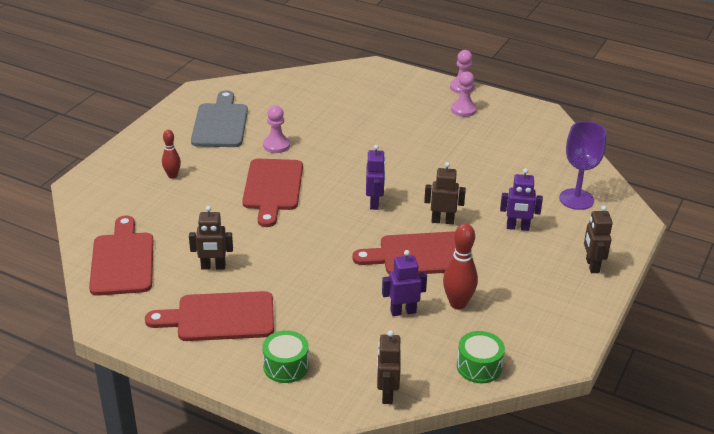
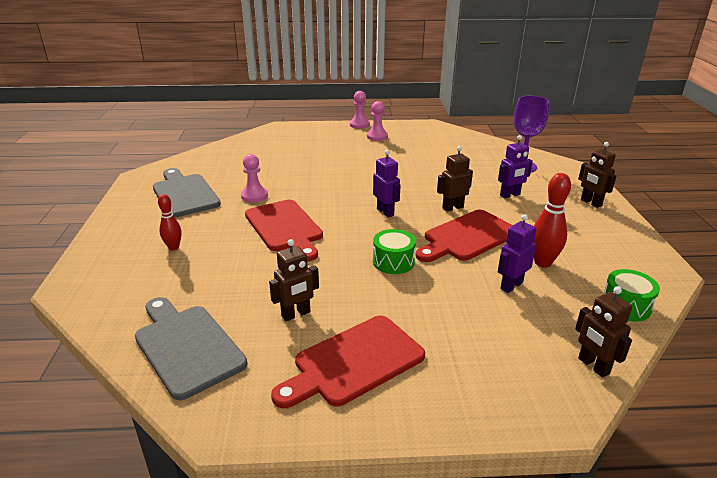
camera: 30 degrees left, 5 degrees down
red cutting board [89,216,154,296] -> grey cutting board [135,297,247,400]
green drum [262,330,309,383] -> green drum moved to [373,229,416,274]

